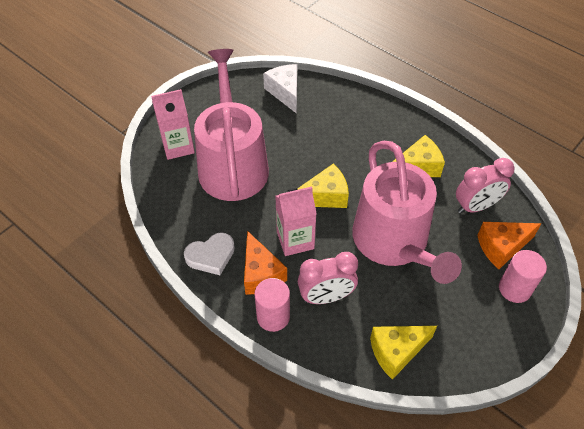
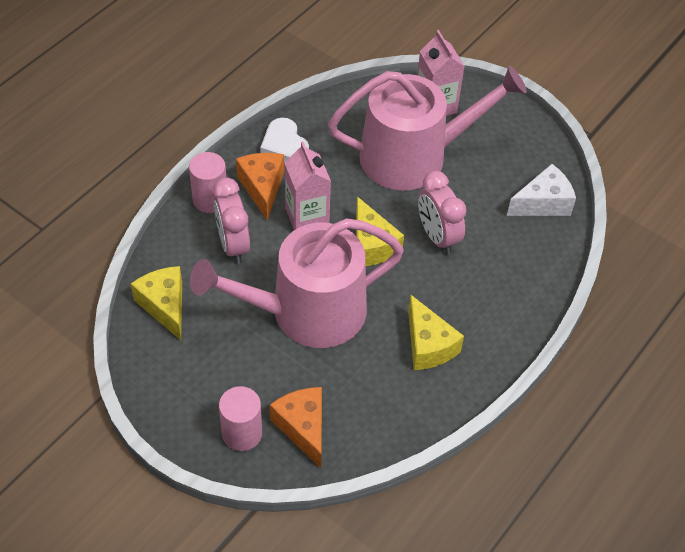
camera: 85 degrees right, 0 degrees up
orange cheese [244,231,287,295] -> orange cheese turned 105 degrees clockwise [236,153,284,220]
pink clock [456,158,515,213] -> pink clock moved to [418,170,467,254]

